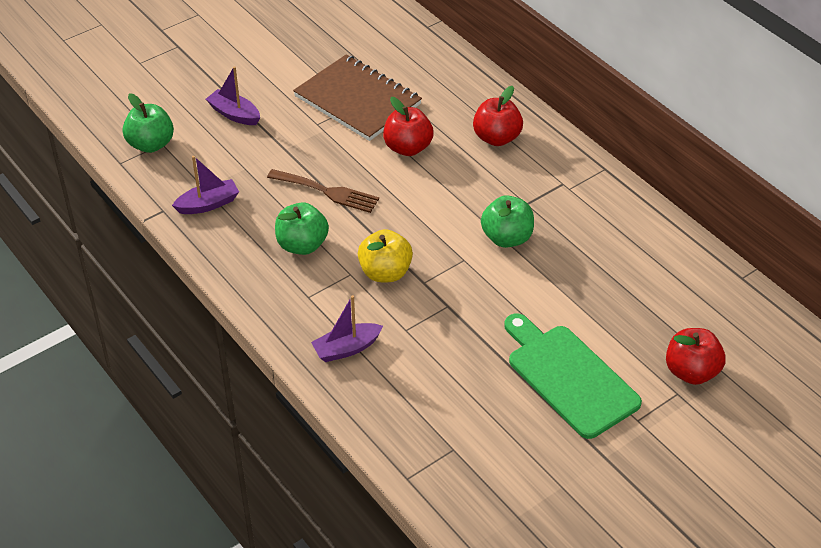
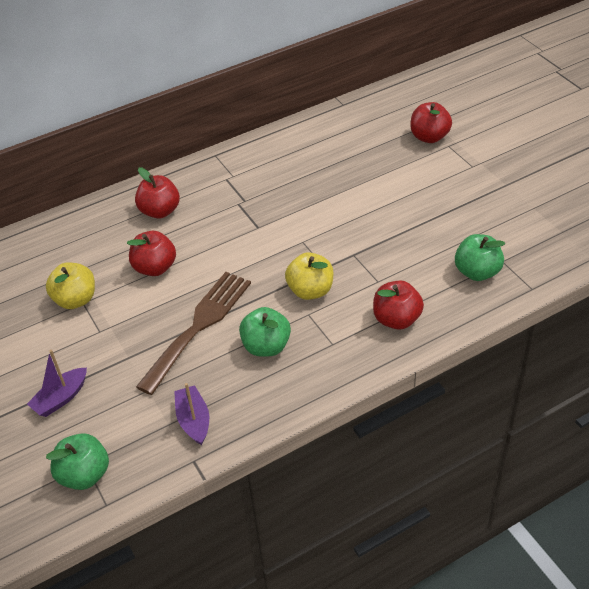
camera: 80 degrees left, 0 degrees up
brown fork [267,169,379,213] -> brown fork [136,272,251,395], size x1.51
brown notebook [293,54,422,141] -> yellow apple [46,262,95,309]
purple boat [311,295,383,362] -> red apple [373,280,424,330]
green apple [481,195,534,248] -> green apple moved to [455,234,505,281]
green cutting board [504,313,642,439] -> none

